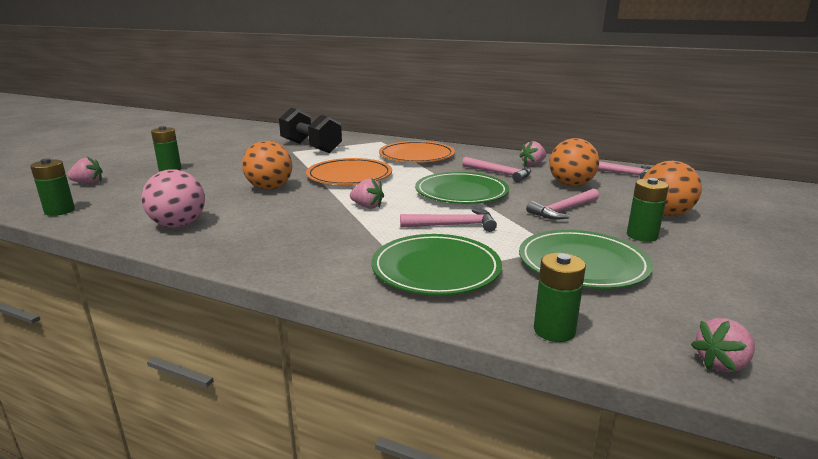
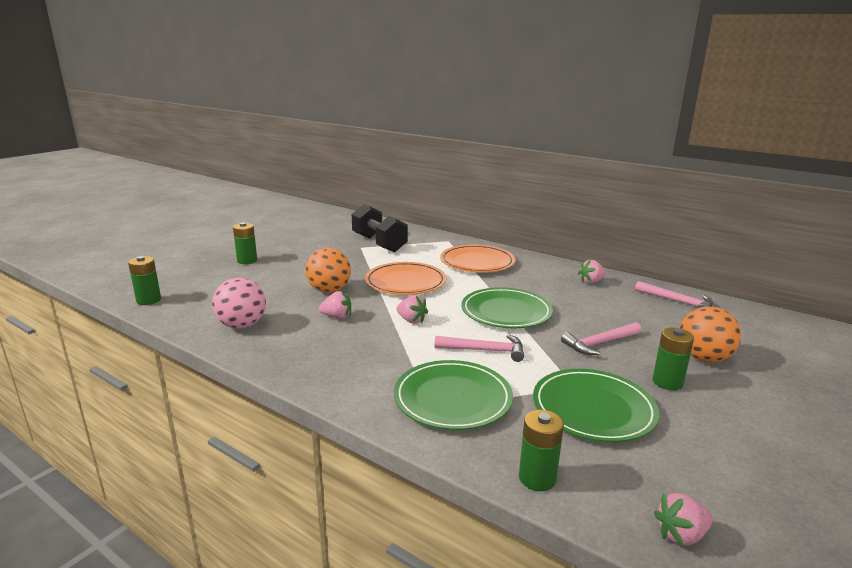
camera: 10 degrees right, 0 degrees up
pink strawberry [67,157,103,184] -> pink strawberry moved to [319,291,351,319]
pink hammer [462,157,531,182] -> none
orange ball [549,138,599,186] -> none

